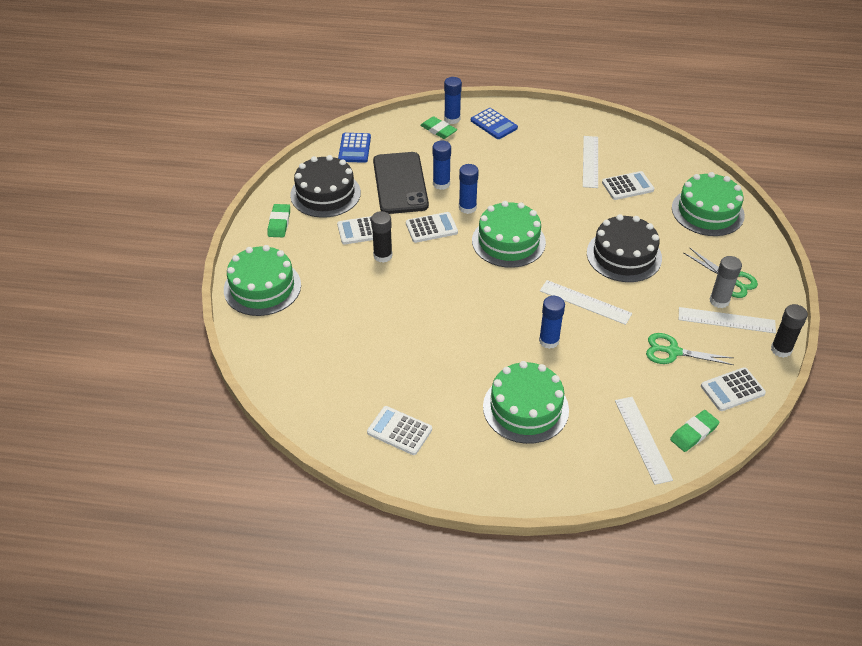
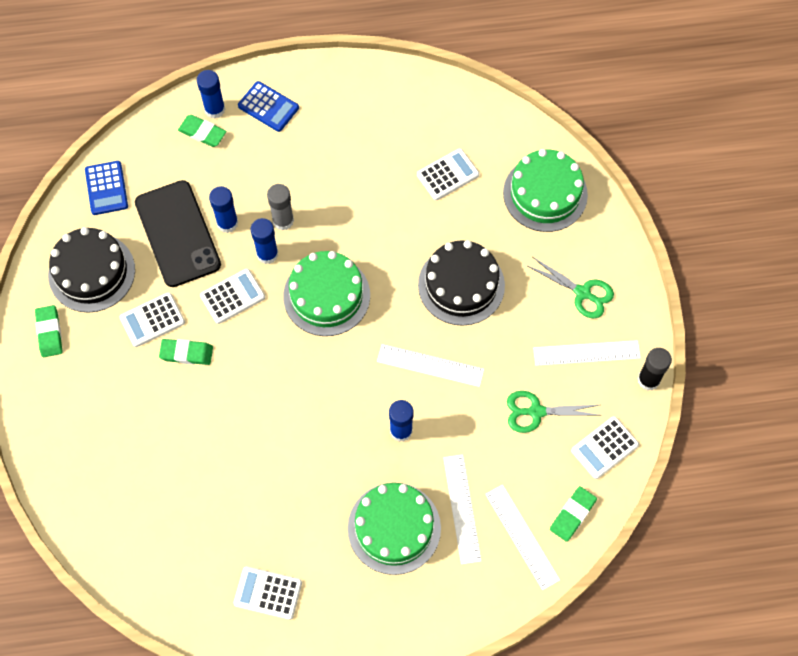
camera: 15 degrees left, 20 degrees up
green cake [224,245,301,316] -> none
black glue stick [371,211,393,263] -> green eraser [159,339,213,365]
white ruler [583,136,598,188] -> white ruler moved to [443,454,482,564]
grey glue stick [710,256,742,308] -> grey glue stick moved to [267,184,294,230]

